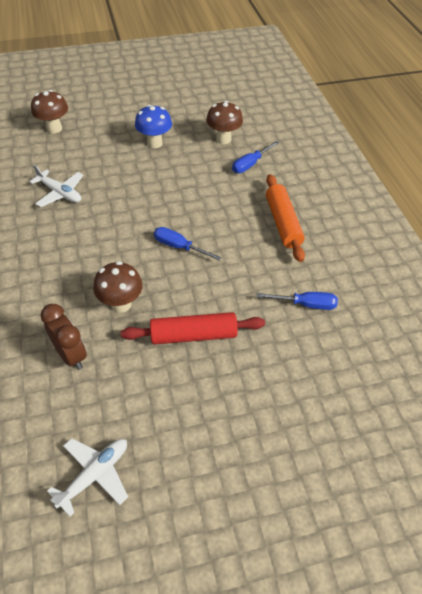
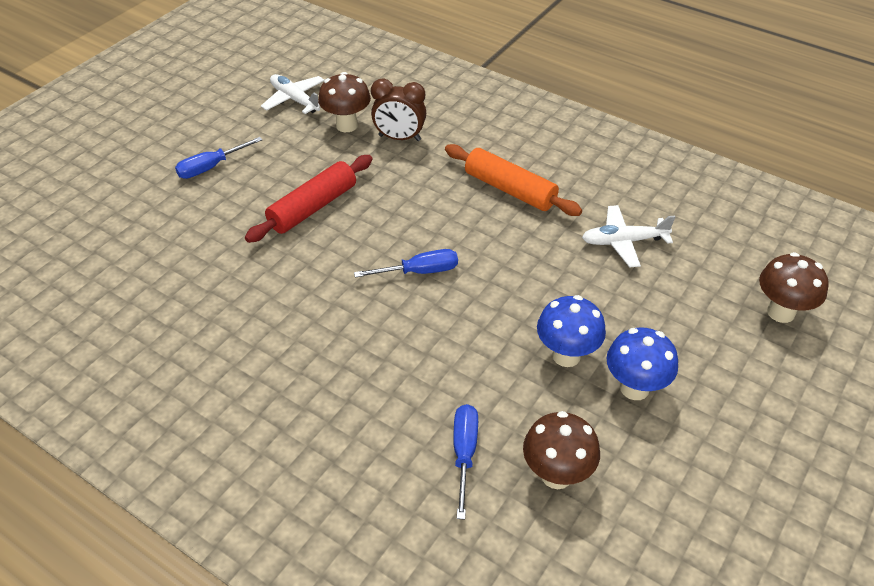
camera: 140 degrees right, 5 degrees down
white plane [47,438,128,517] -> white plane turned 135 degrees clockwise [261,74,324,114]
brown mushroom [93,261,143,313] -> brown mushroom moved to [318,72,371,132]
blue screwdriver [257,292,338,310] -> blue screwdriver moved to [175,137,262,179]
orange rolling pin [266,174,305,262] -> orange rolling pin moved to [445,144,582,216]
none -> blue mushroom [537,295,606,367]

